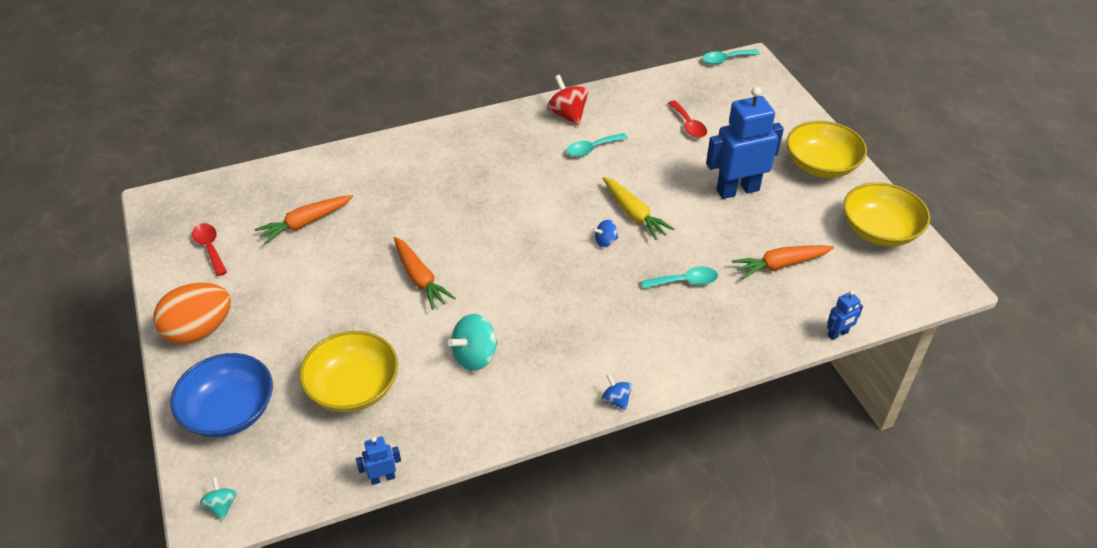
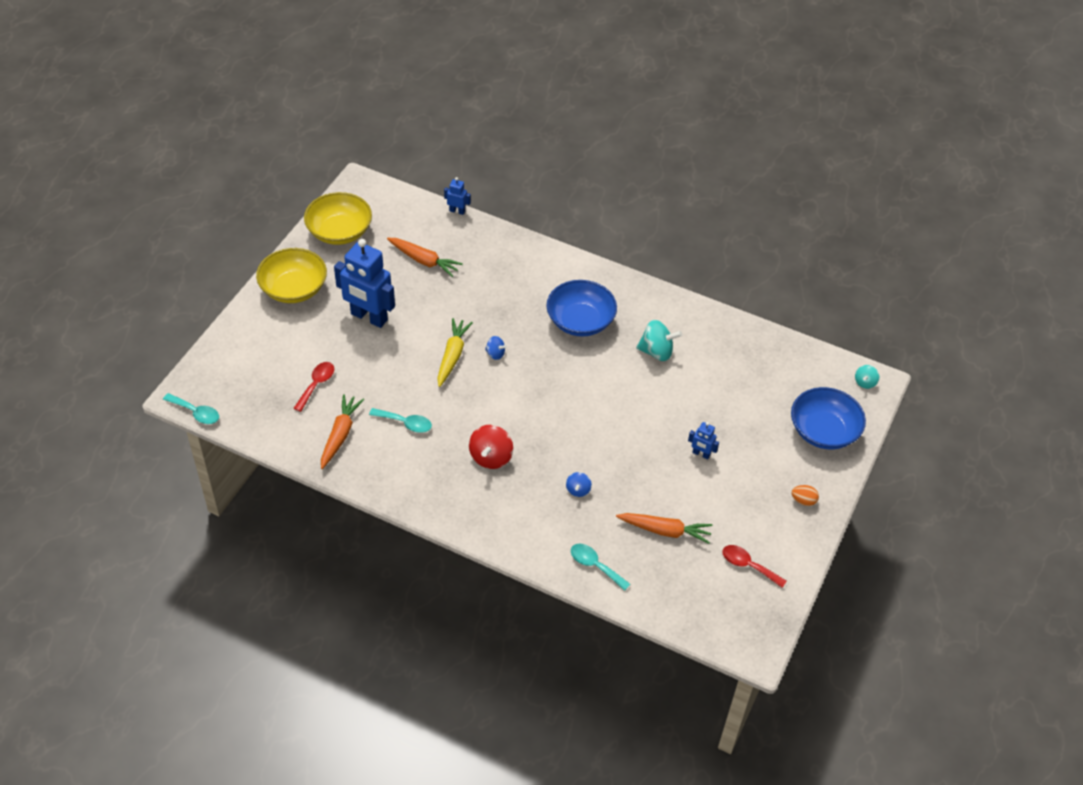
camera: 135 degrees left, 5 degrees up
orange egg [153,283,231,344] -> orange egg [792,485,819,506], size x0.43
red spoon [192,223,227,276] -> red spoon turned 105 degrees clockwise [722,545,787,588]
yellow bowl [299,331,398,412] -> none
blue robot [356,437,401,485] -> blue robot moved to [688,422,719,459]
orange carrot [394,237,456,310] -> orange carrot moved to [321,394,364,469]
red spinning top [547,75,589,125] -> red spinning top moved to [469,425,513,469]
blue spinning top [602,374,632,410] -> blue spinning top moved to [566,472,592,497]
turquoise spoon [641,267,718,289] -> turquoise spoon moved to [571,544,630,591]
none -> blue bowl [547,280,617,337]

